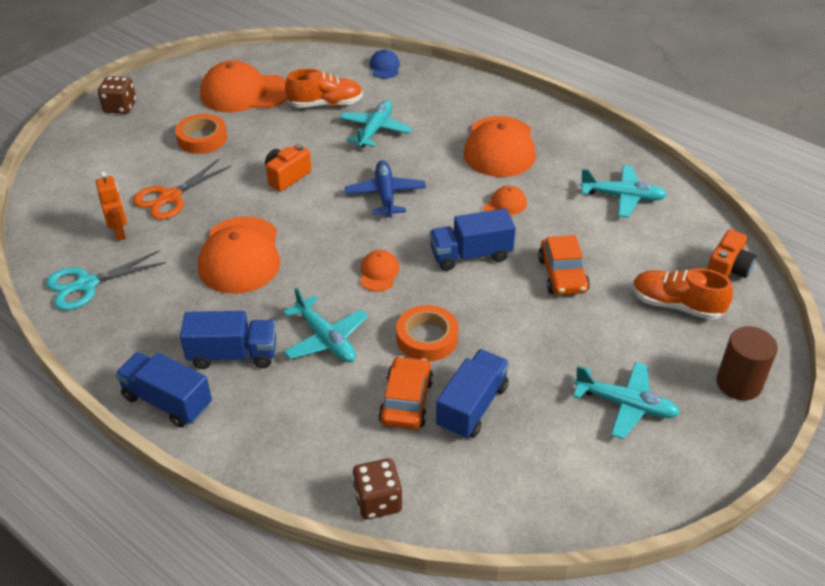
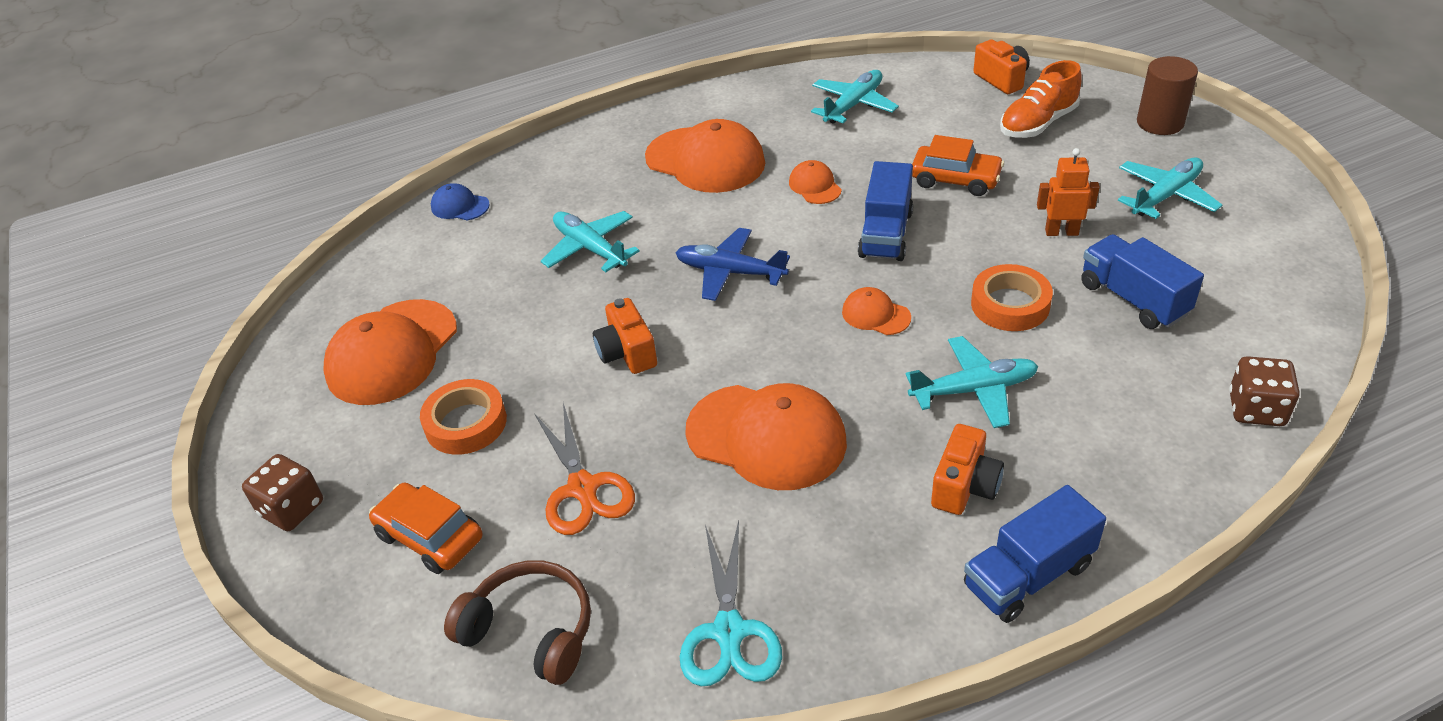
camera: 60 degrees left, 0 degrees up
orange robot [96,172,127,241] -> orange robot moved to [1037,148,1100,236]
blue truck [180,311,276,369] -> orange camera [931,424,1004,515]
orange shoe [285,69,363,108] -> none
orange car [378,356,433,429] -> orange car moved to [369,482,482,574]
none -> brown headphones [444,560,591,685]

